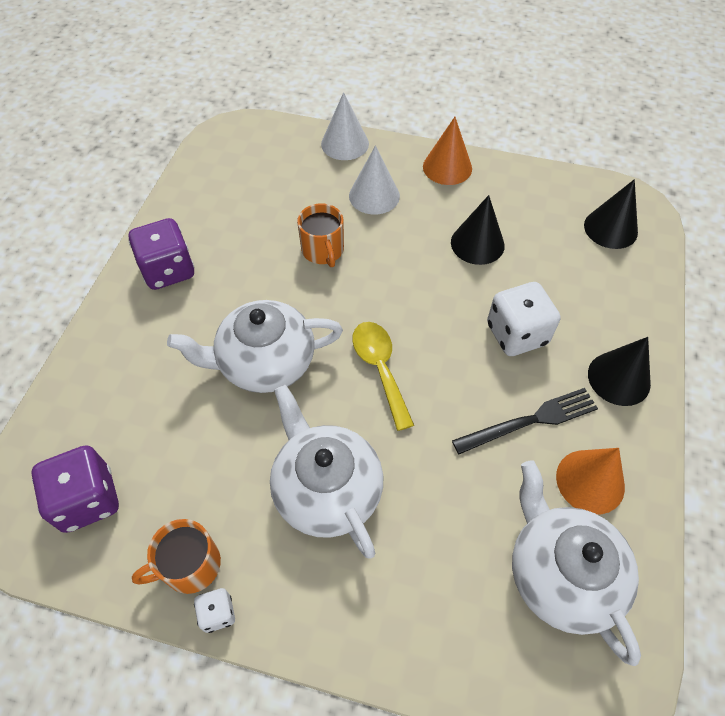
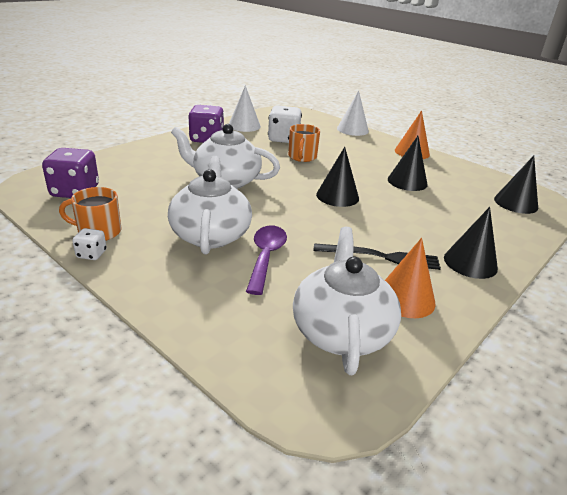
camera: 25 degrees right, 25 degrees down
white cone [349,145,400,215] -> white cone moved to [229,85,261,132]
yellow spoon [352,322,414,431] -> none
white dice [487,282,560,356] -> white dice moved to [268,105,302,143]
none -> purple spoon [246,226,287,295]
none -> black cone [316,147,359,207]

